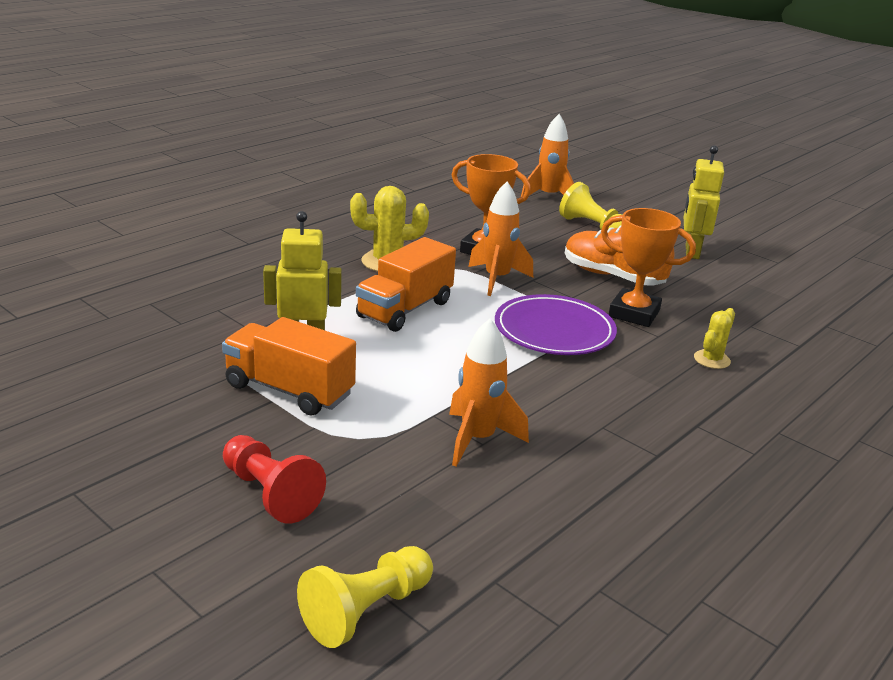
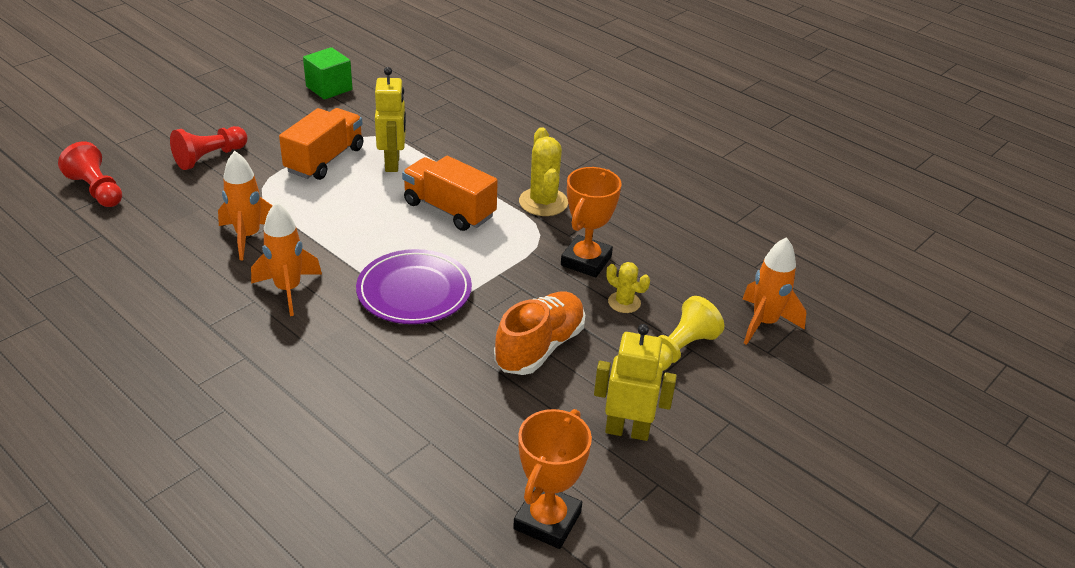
camera: 90 degrees right, 10 degrees up
yellow pawn [297,546,433,648] -> red pawn [58,141,122,207]
orange rocket [468,182,533,296] -> orange rocket moved to [251,202,322,316]
orange trophy [601,208,696,327] -> orange trophy moved to [513,409,592,549]
yellow cactus [694,308,735,369] -> yellow cactus moved to [606,262,650,313]
none -> green cube [303,47,353,100]

